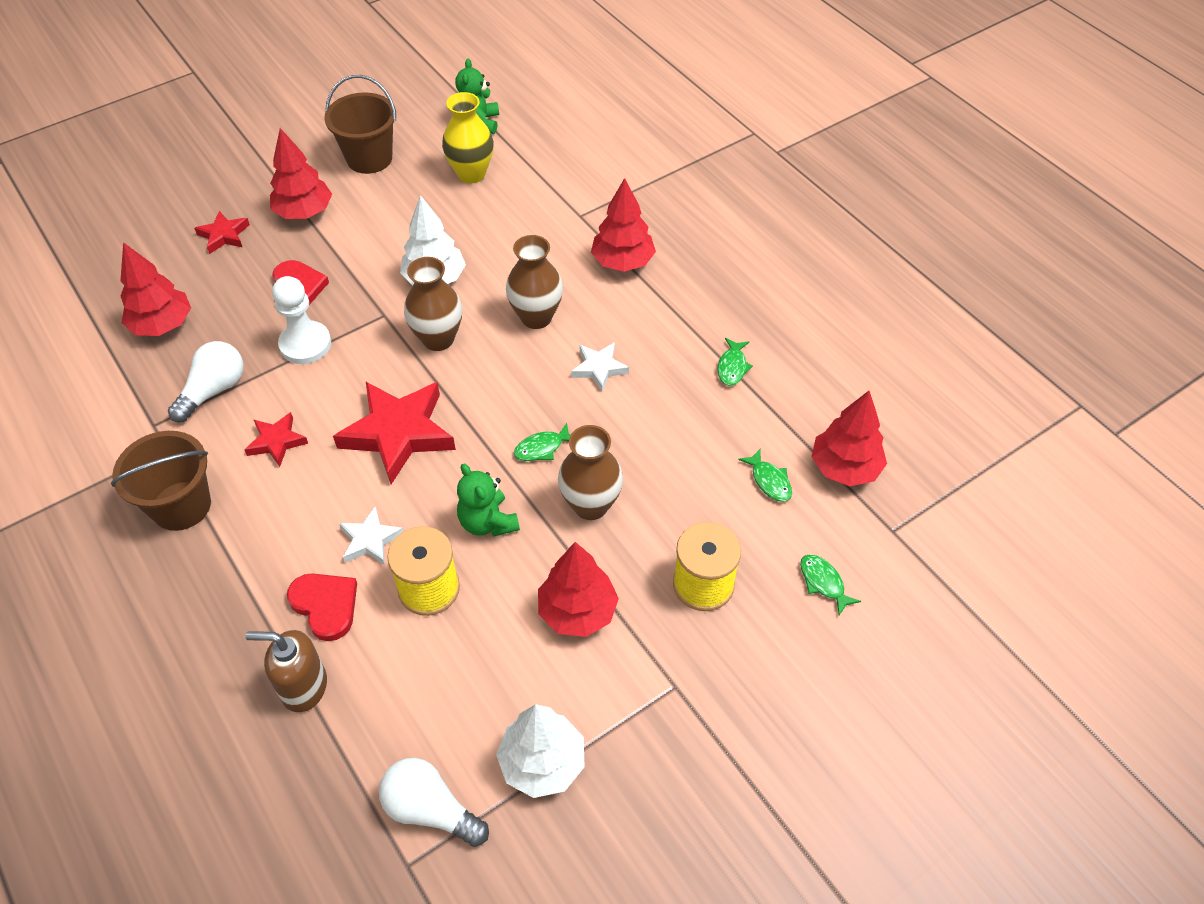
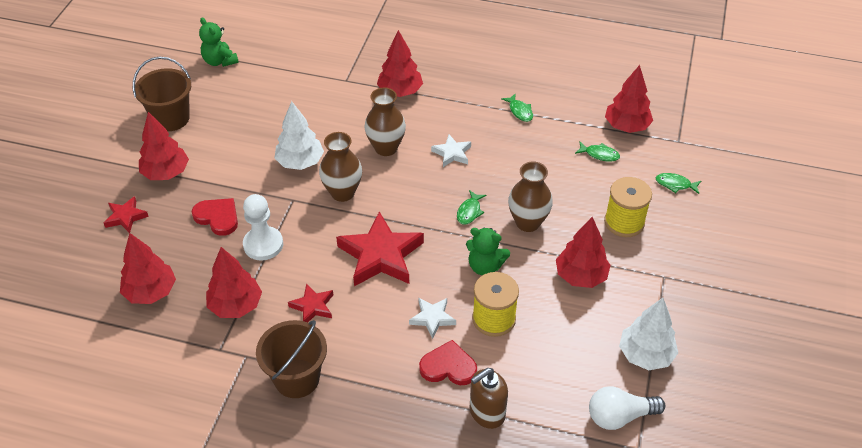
camera: 40 degrees left, 5 degrees down
white light bulb [168,341,244,422] -> red tree [206,247,262,318]
yellow vase [442,92,494,183] -> none

